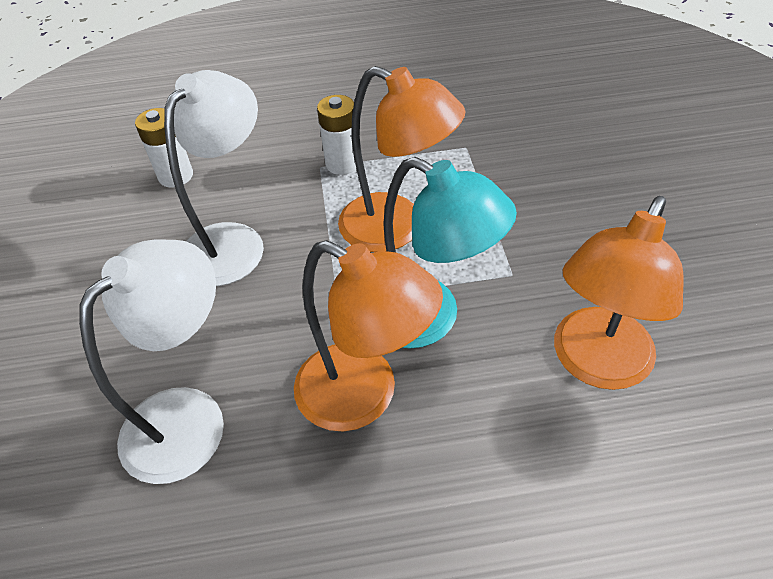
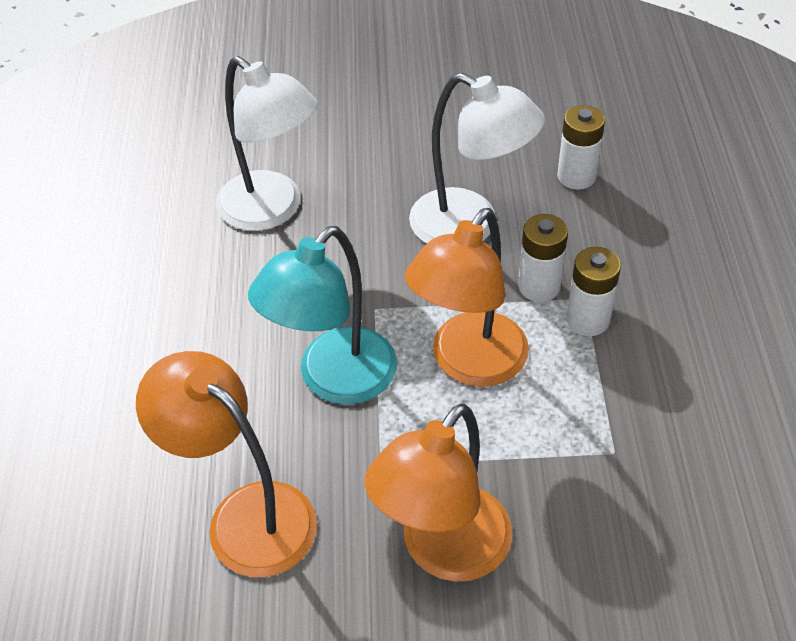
camera: 95 degrees right, 0 degrees up
orange lamp [294,240,443,431] -> orange lamp moved to [364,403,512,582]
none -> white battery [518,214,568,302]

